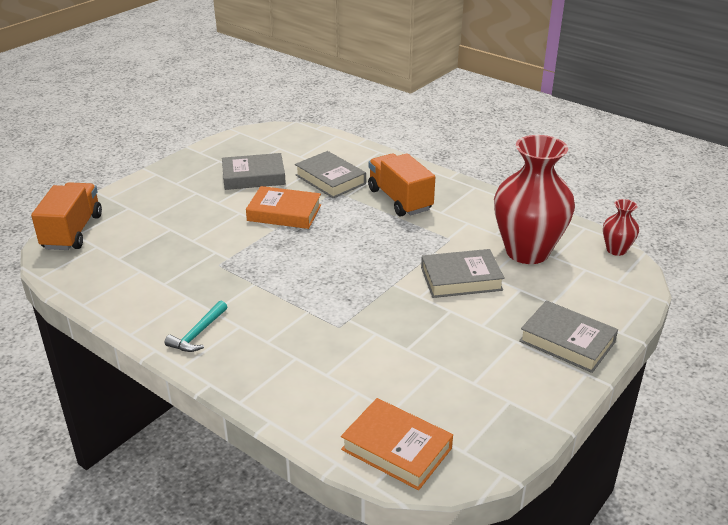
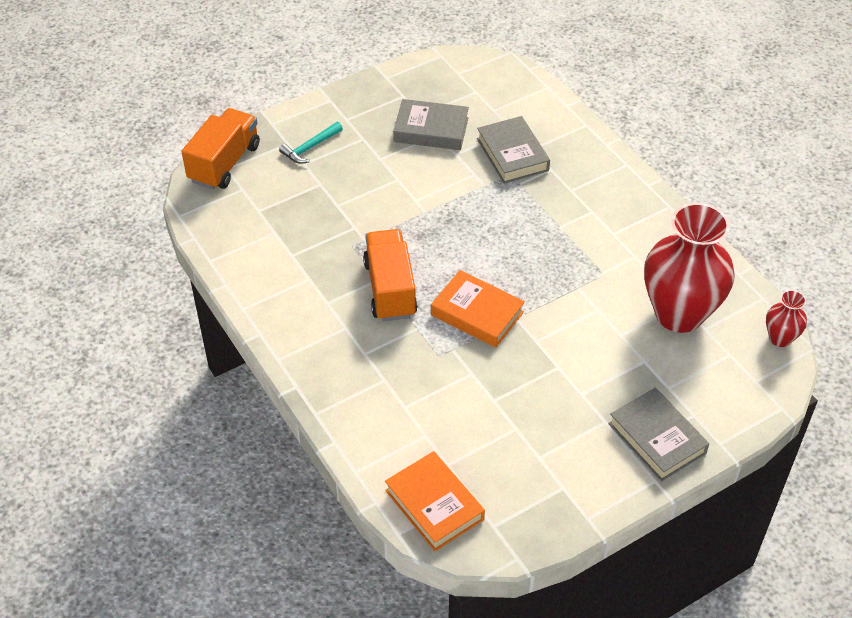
camera: 20 degrees right, 15 degrees up
turquoise hammer [165,301,227,352] -> turquoise hammer moved to [279,122,343,164]
orange book [246,186,321,229] -> orange book moved to [431,270,525,348]
orange truck [368,153,435,216] -> orange truck moved to [363,229,418,321]
grey book [421,249,505,298] -> none

